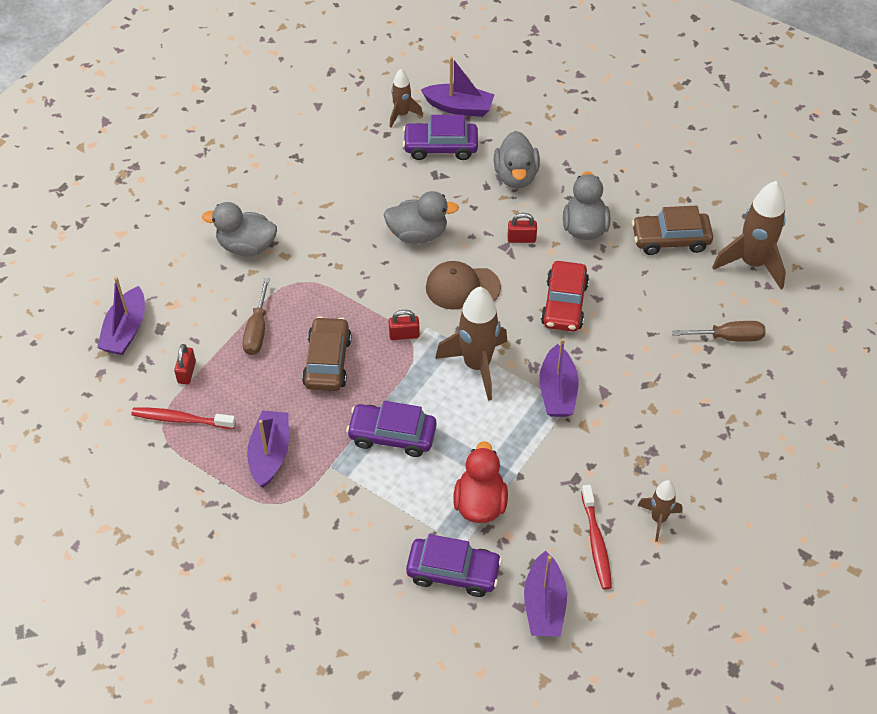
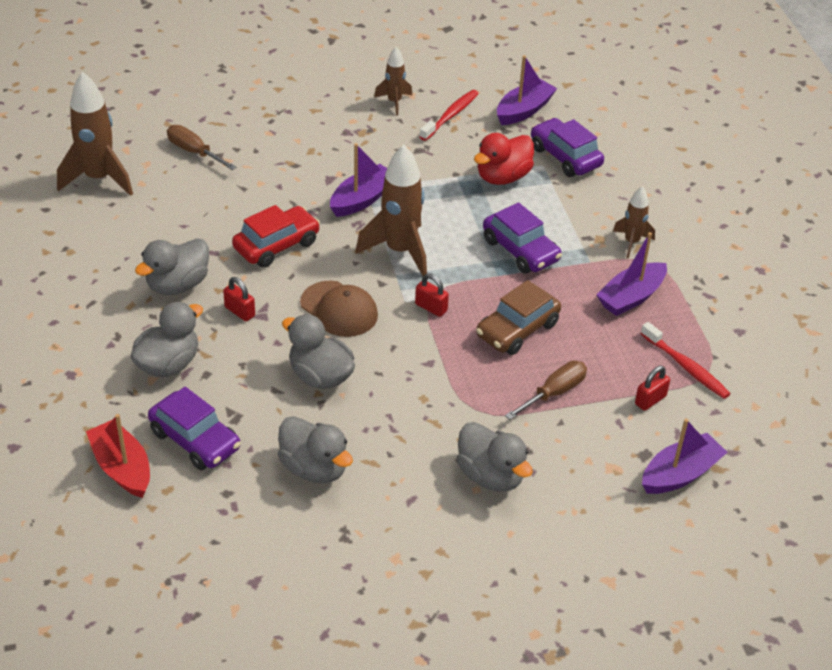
camera: 140 degrees left, 10 degrees down
brown rocket [390,69,423,128] -> brown rocket moved to [613,186,655,259]
purple boat [421,56,494,117] -> red boat [86,414,150,498]
brown car [632,206,713,255] -> none
none -> grey duck [278,416,353,483]

